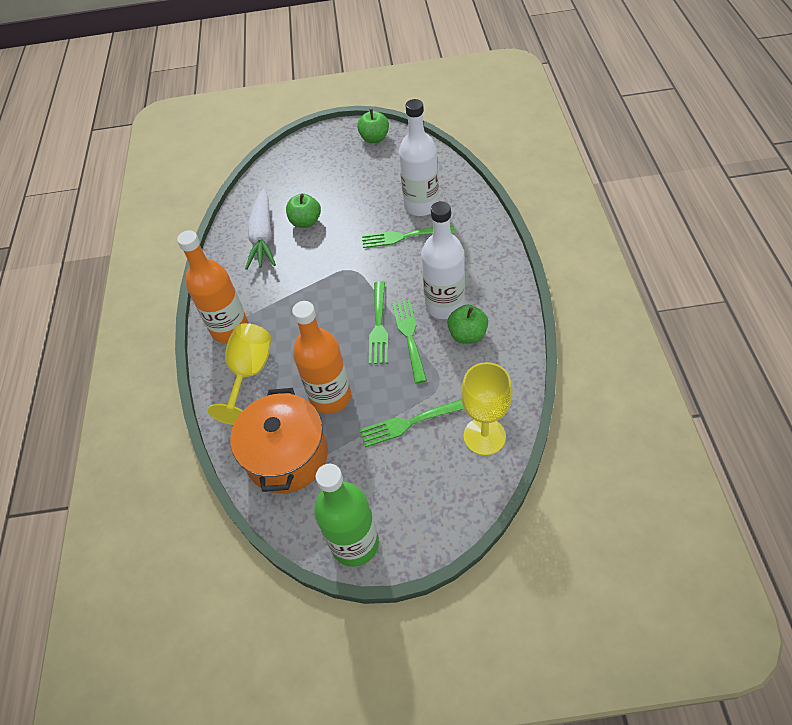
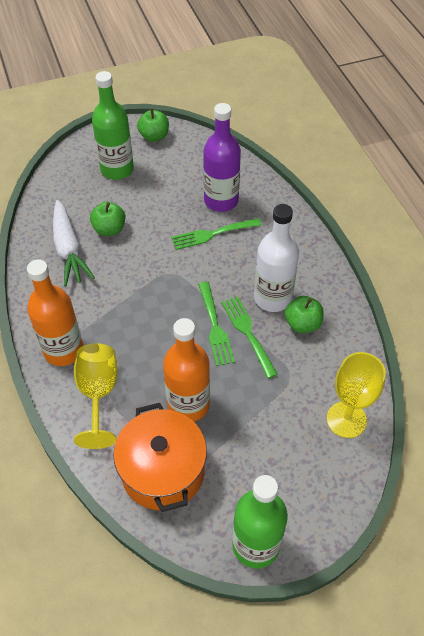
camera: 20 degrees left, 0 degrees up
green fork [359,399,464,448] -> none
white bottle [399,99,439,216] -> purple bottle [203,103,241,212]
none -> green bottle [92,71,134,180]

